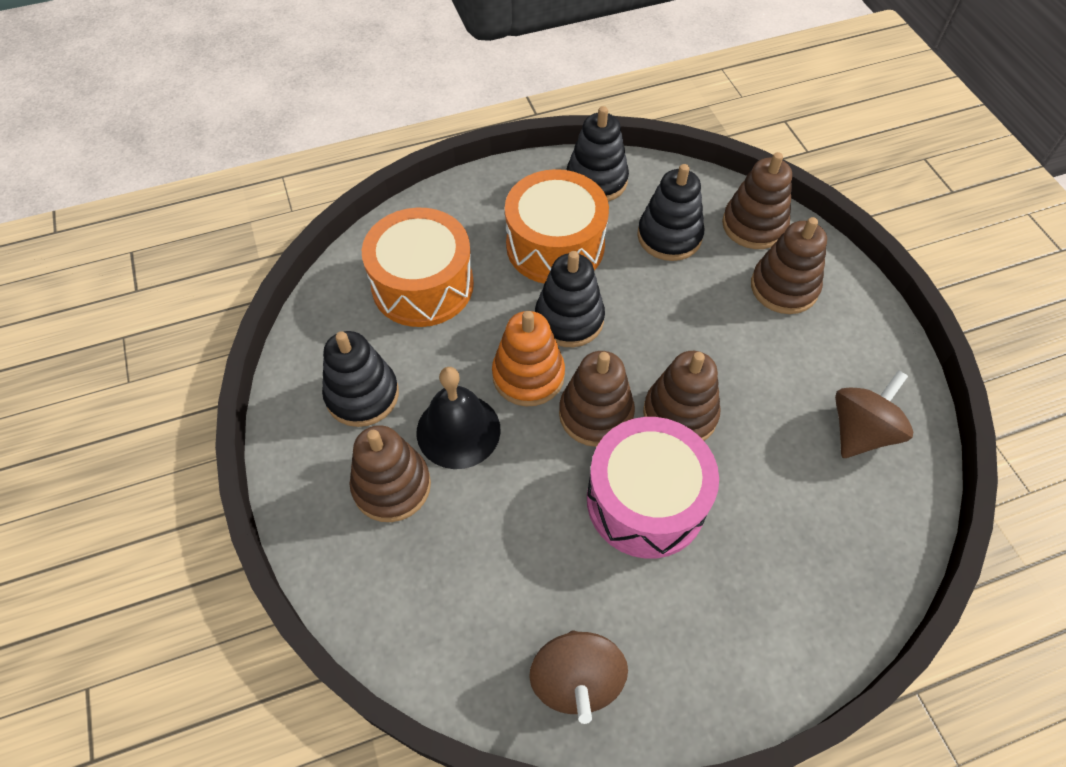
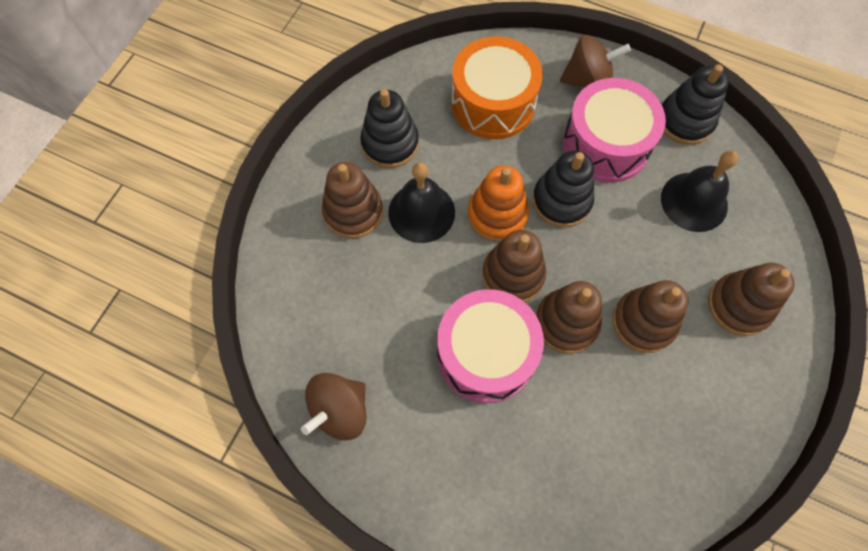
camera: 45 degrees right, 10 degrees up
orange drum [505,169,609,284] -> pink drum [563,78,666,183]
black stacking toy [637,164,704,261] -> black bell [661,150,738,232]
brown stacking toy [722,152,792,249] -> brown stacking toy moved to [612,280,688,353]
brown spinning top [835,370,913,458] -> brown spinning top moved to [560,35,631,88]

